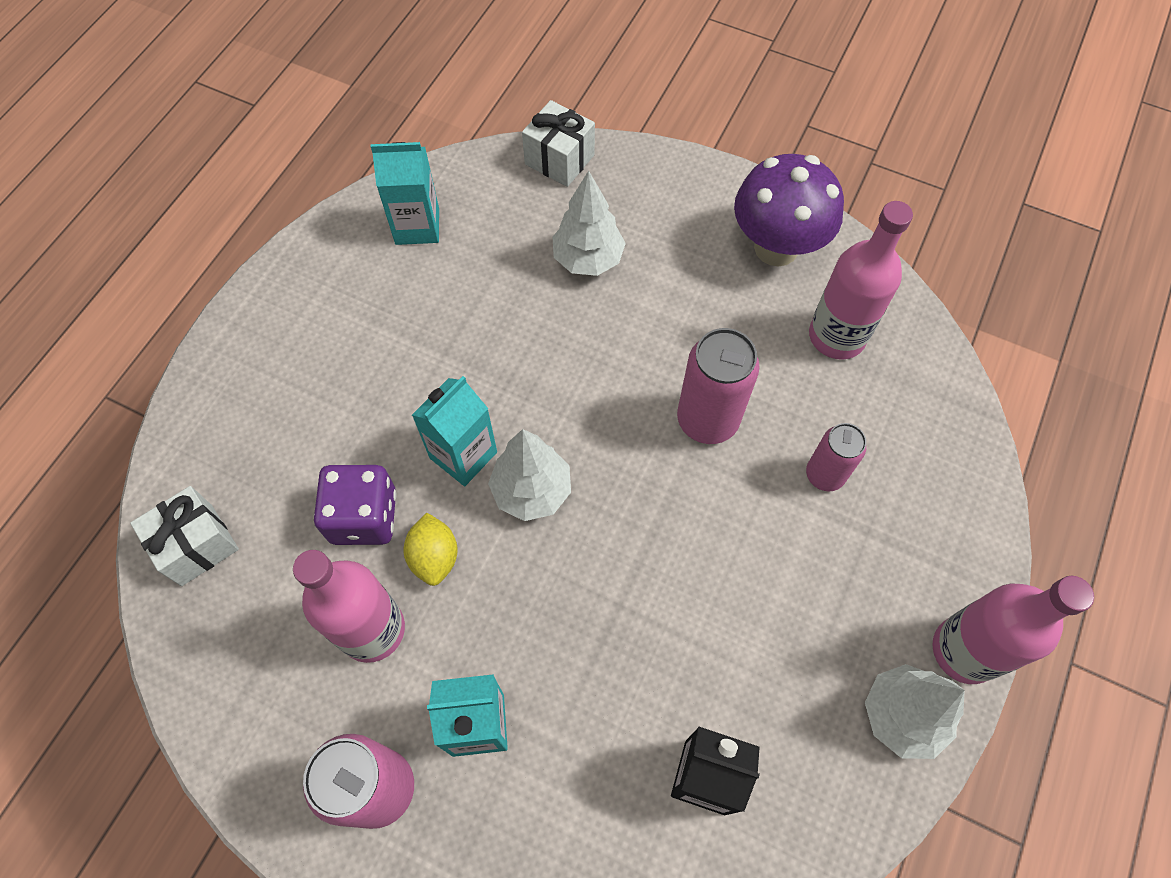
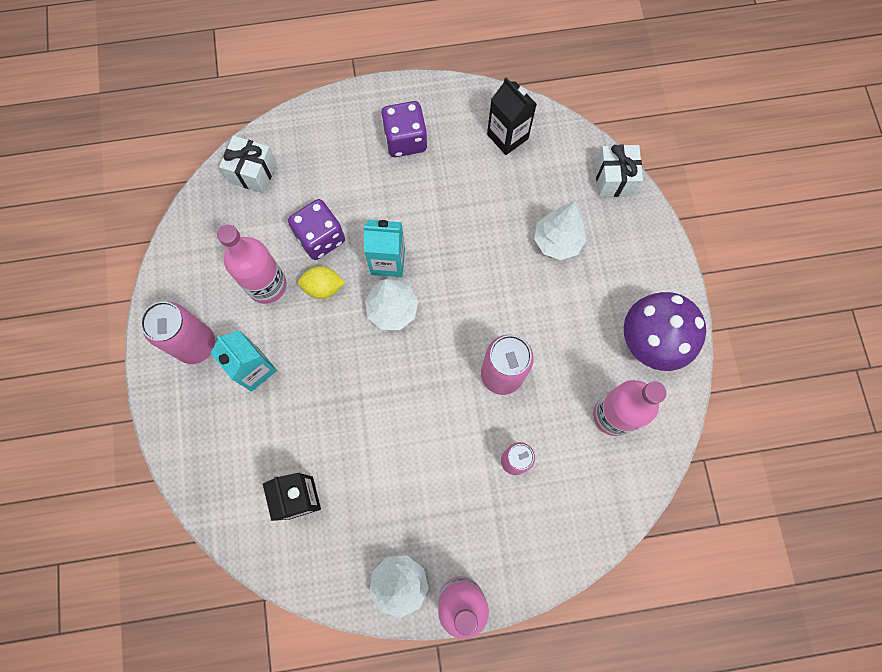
camera: 55 degrees right, 10 degrees up
turquoise carton [371,142,439,245] -> black carton [487,77,537,155]
yellow lemon [404,513,458,586] -> yellow lemon turned 45 degrees clockwise [298,266,345,299]
none -> purple dice [381,101,427,157]

